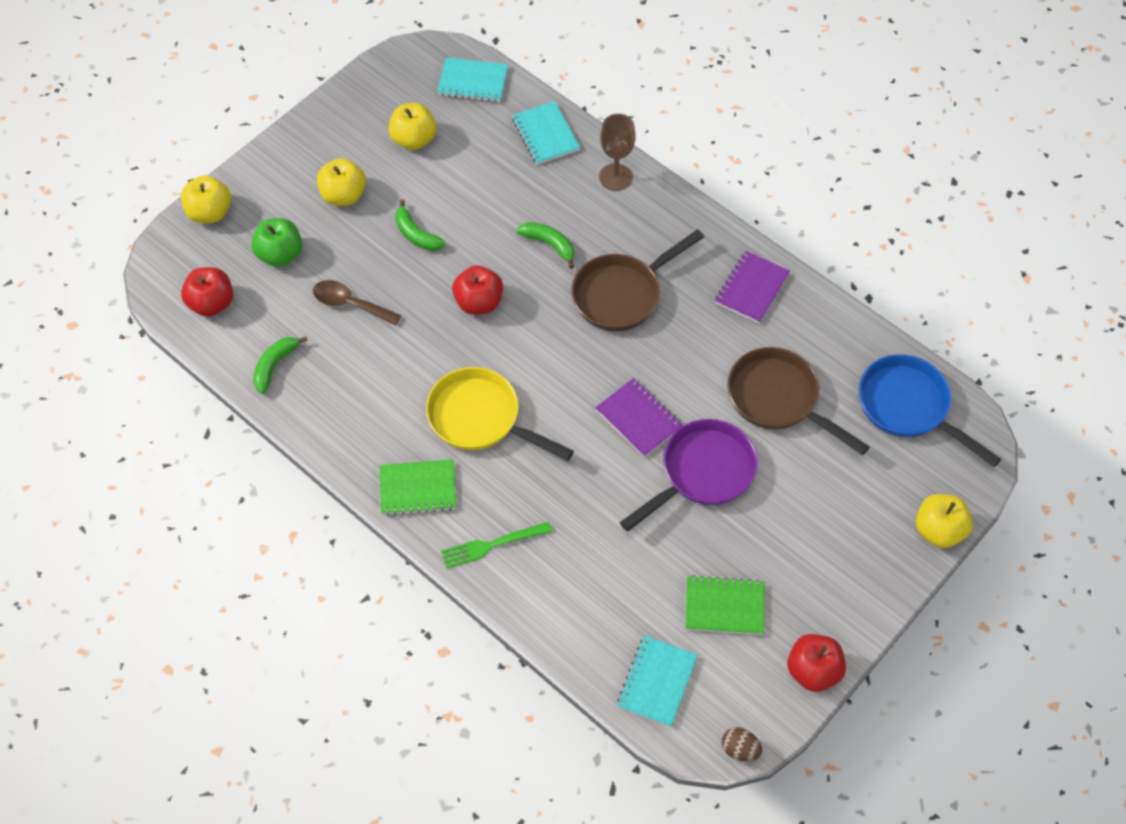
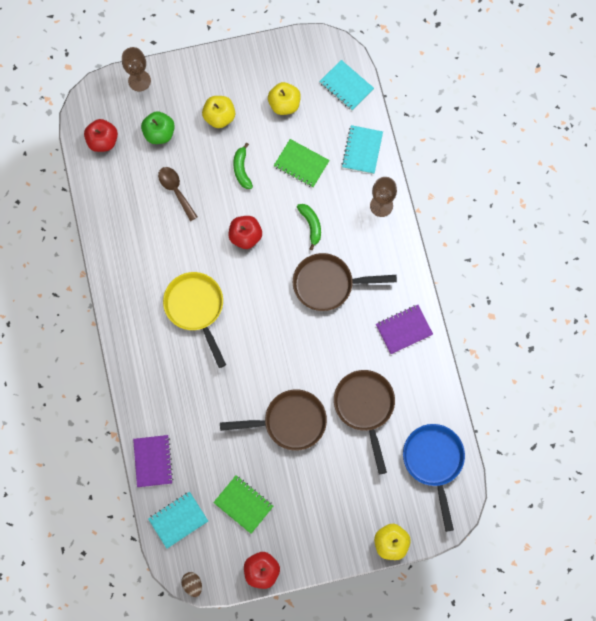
camera: 35 degrees right, 15 degrees up
yellow apple [181,175,231,223] -> brown goblet [122,47,151,91]
green banana [253,337,308,394] -> none
green notebook [379,459,456,516] -> green notebook moved to [274,139,330,188]
green fork [441,522,552,569] -> none
purple notebook [595,378,683,457] -> purple notebook moved to [133,435,173,487]
purple pan [620,419,758,531] -> brown pan [220,389,327,451]

